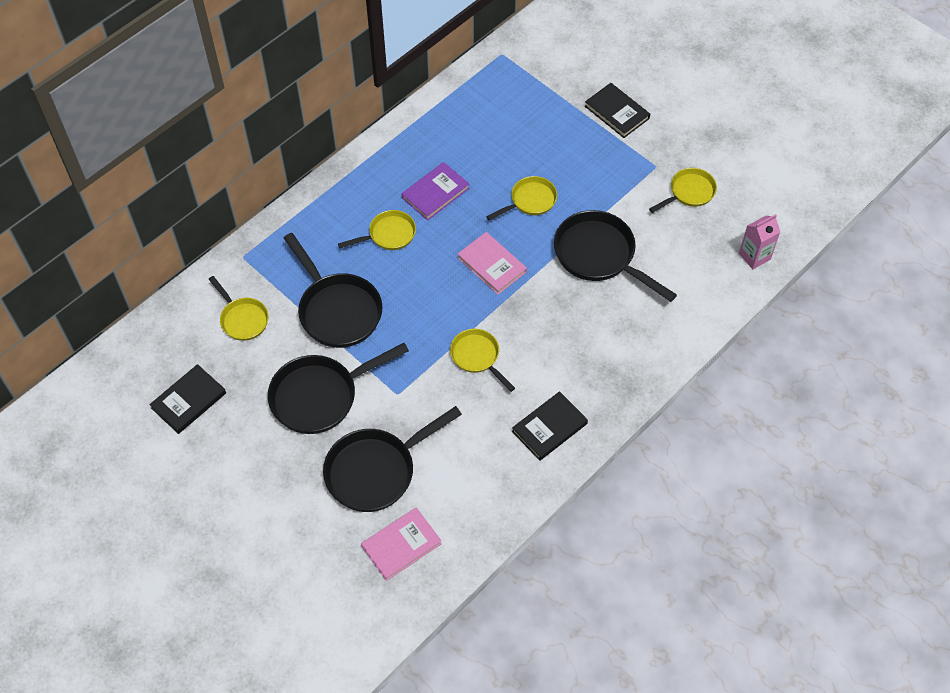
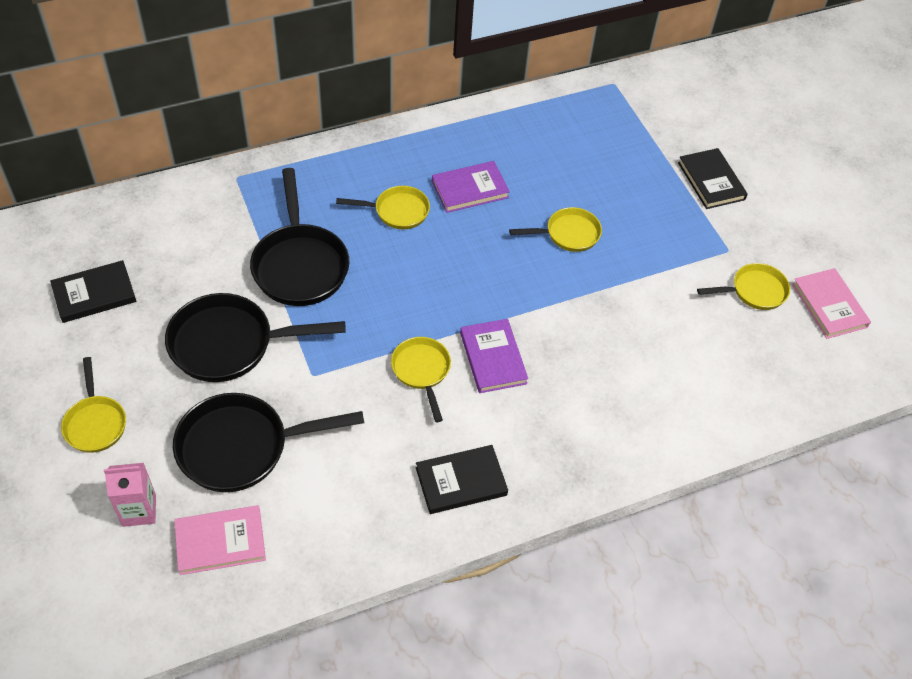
camera: 20 degrees right, 5 degrees down
yellow pan [209,276,269,341] -> yellow pan moved to [61,357,126,453]
pink book [458,232,527,295] -> pink book moved to [792,268,871,339]
black pan [554,210,677,302] -> none
pink carton [739,214,780,269] -> pink carton moved to [104,463,156,527]
none -> purple book [460,319,528,393]

